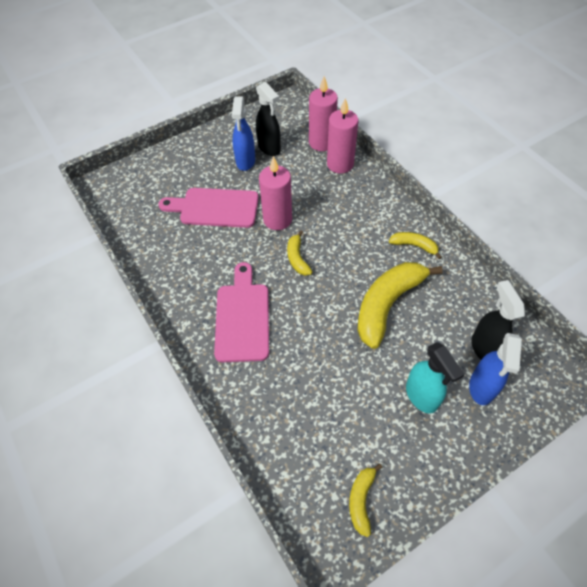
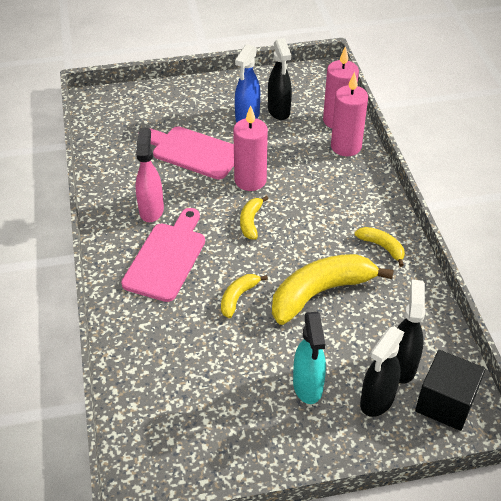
camera: 20 degrees right, 10 degrees down
yellow banana [349,463,383,537] -> yellow banana moved to [221,274,268,318]
blue spray bottle [469,333,522,405] -> black spray bottle [360,327,404,417]
none -> pink spray bottle [136,128,164,222]
none -> black cube [415,350,485,431]

